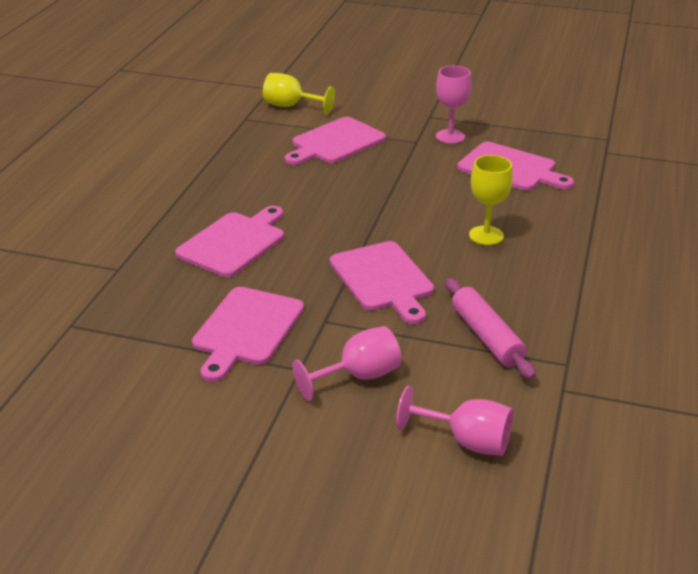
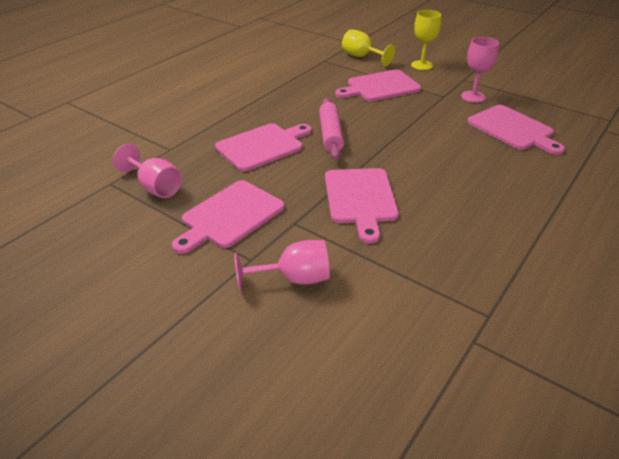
camera: 20 degrees right, 5 degrees up
pink goblet [396,386,513,456] -> pink goblet moved to [113,144,182,198]
pink rolling pin [446,278,536,379] -> pink rolling pin moved to [319,98,344,160]
yellow goblet [469,155,513,245] -> yellow goblet moved to [411,10,441,70]

